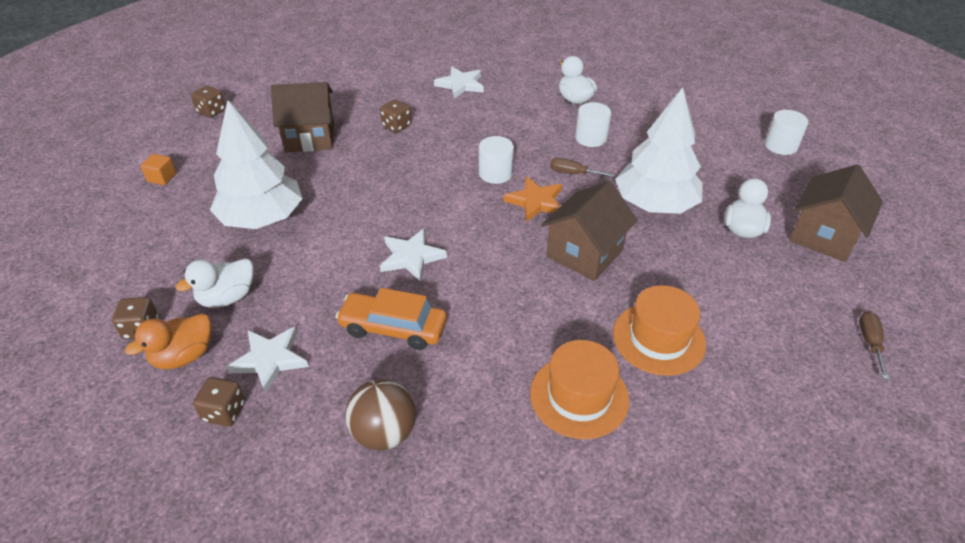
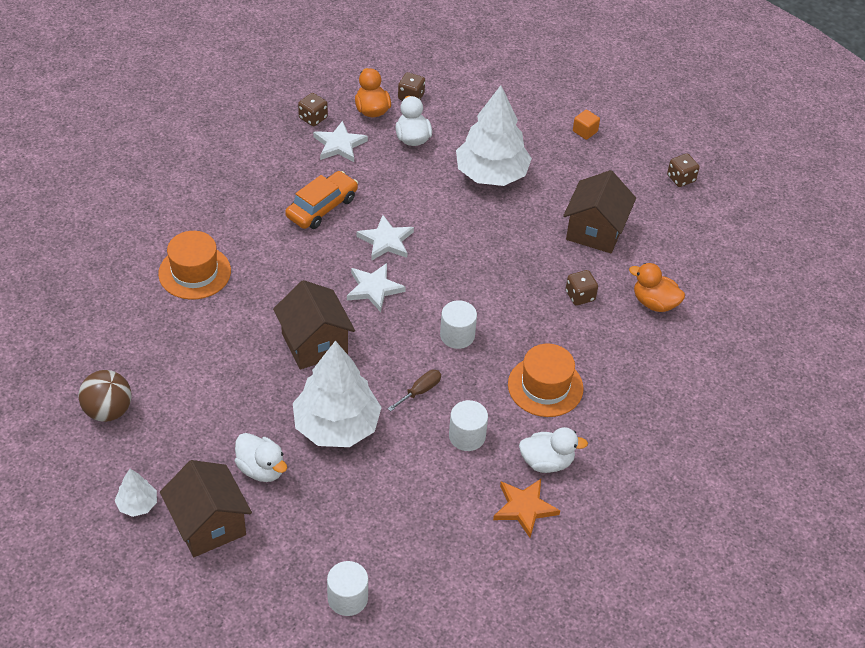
camera: 115 degrees right, 5 degrees up
brown ball [345,379,416,450] -> brown ball moved to [79,370,132,422]
white star [434,67,484,99] -> white star moved to [347,263,406,312]
orange star [503,176,562,222] -> orange star moved to [493,479,560,538]
orange hat [613,285,706,376] -> orange hat moved to [508,343,584,417]
brown screwdriver [859,311,889,380] -> none
none -> white tree [115,469,157,517]
none -> orange duck [629,263,685,312]

